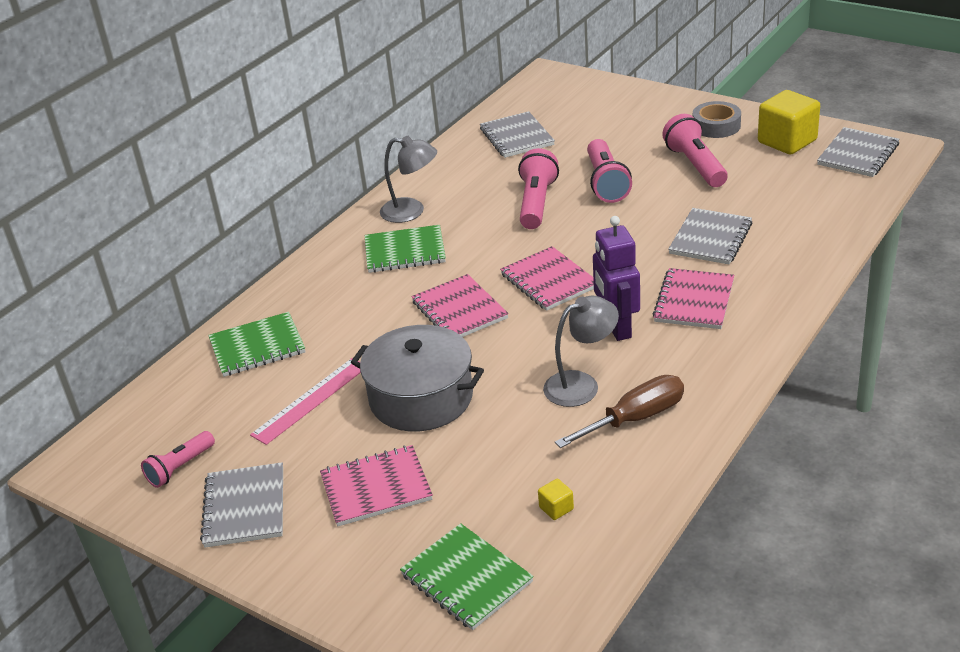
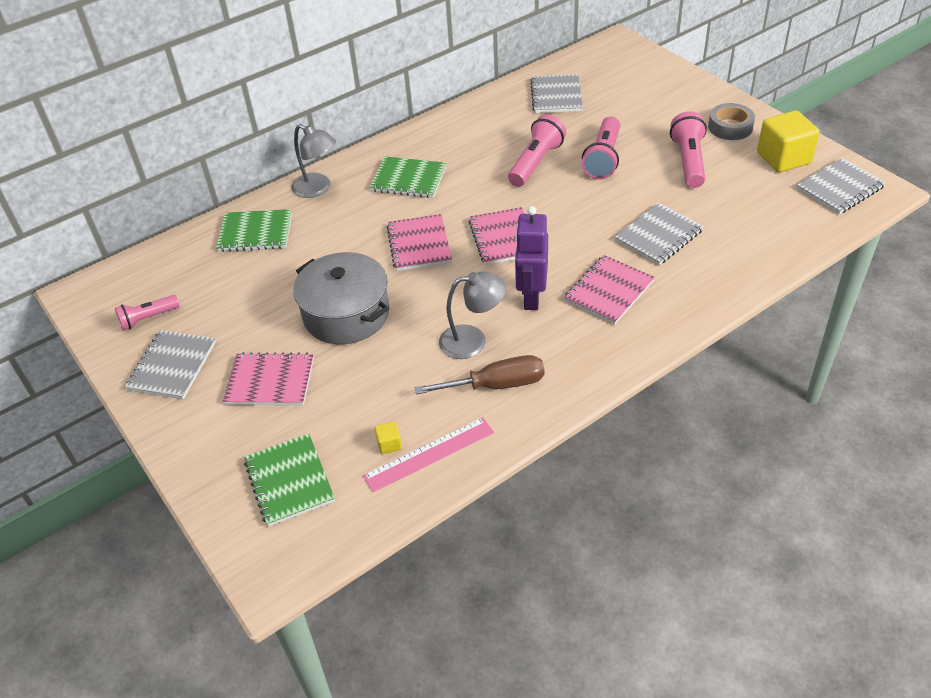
camera: 20 degrees right, 10 degrees up
pink ruler [250,358,361,445] -> pink ruler moved to [363,417,494,492]
grey lamp [380,136,437,223] -> grey lamp moved to [291,124,336,198]

